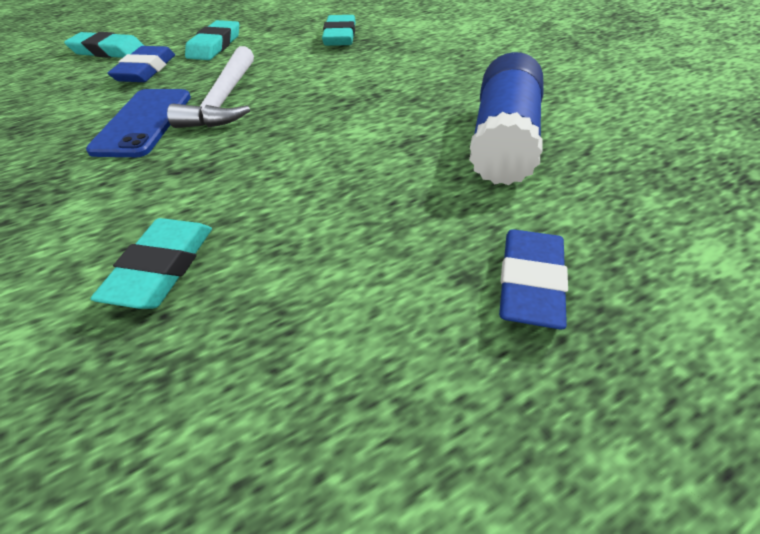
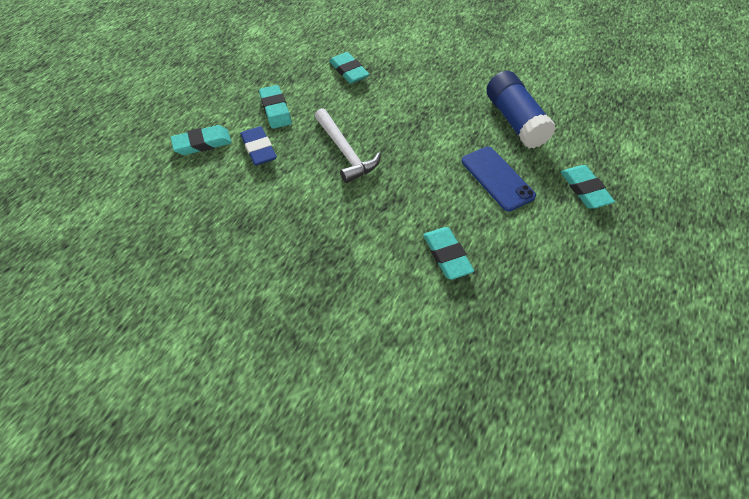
camera: 35 degrees left, 10 degrees up
blue phone [86,89,191,157] -> blue phone moved to [462,147,536,212]
blue eraser [499,229,568,329] -> turquoise eraser [561,165,615,209]

